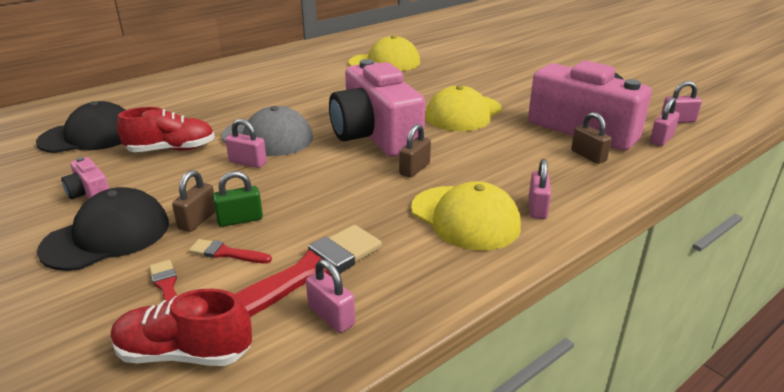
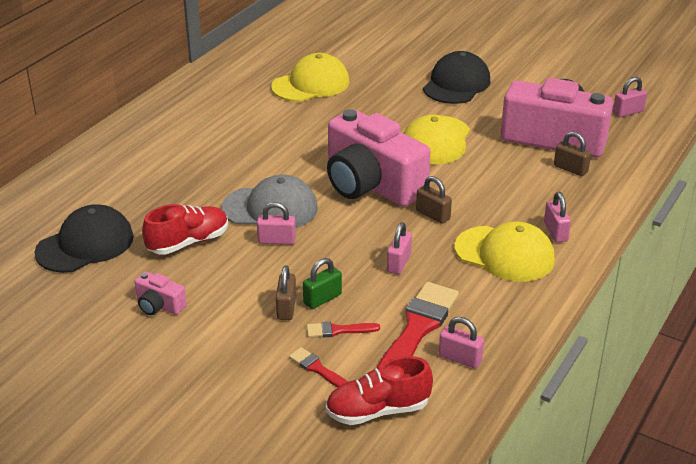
camera: 20 degrees left, 5 degrees up
black cap [37,187,169,271] -> black cap moved to [423,51,490,104]
brown padlock [399,124,431,178] -> brown padlock turned 60 degrees counterclockwise [416,176,452,224]
pink padlock [650,98,679,146] -> pink padlock moved to [387,222,412,274]

